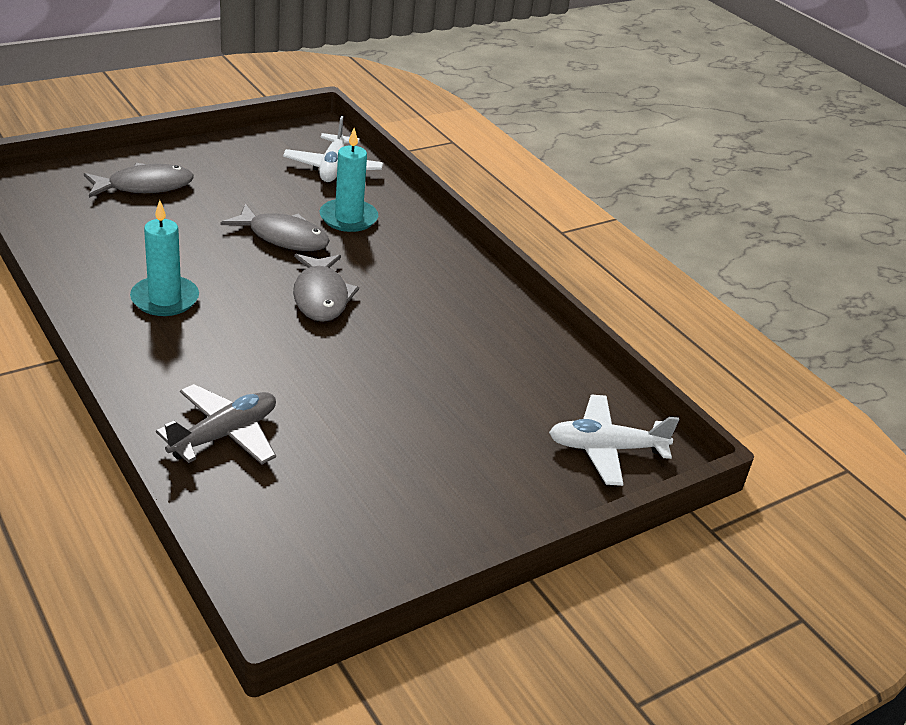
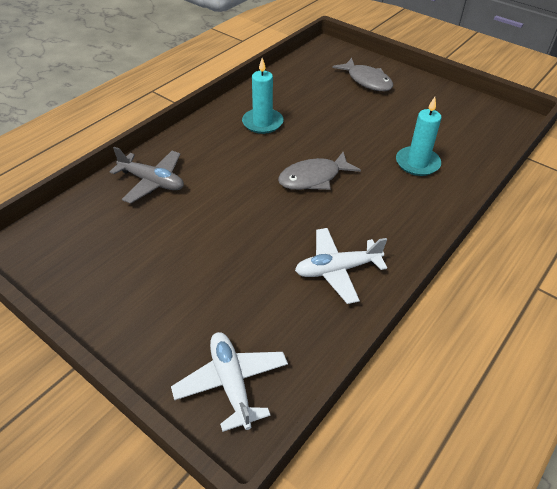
camera: 75 degrees right, 10 degrees up
grey fish [221,204,330,251] -> none
white plane [283,116,383,182] -> white plane moved to [295,228,387,304]

